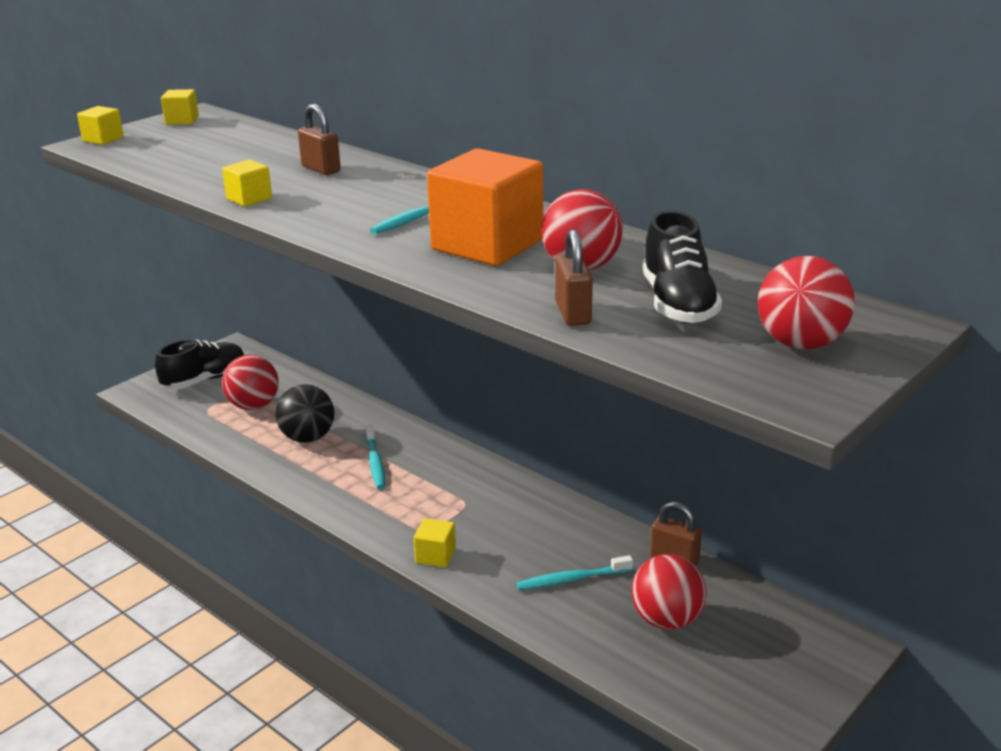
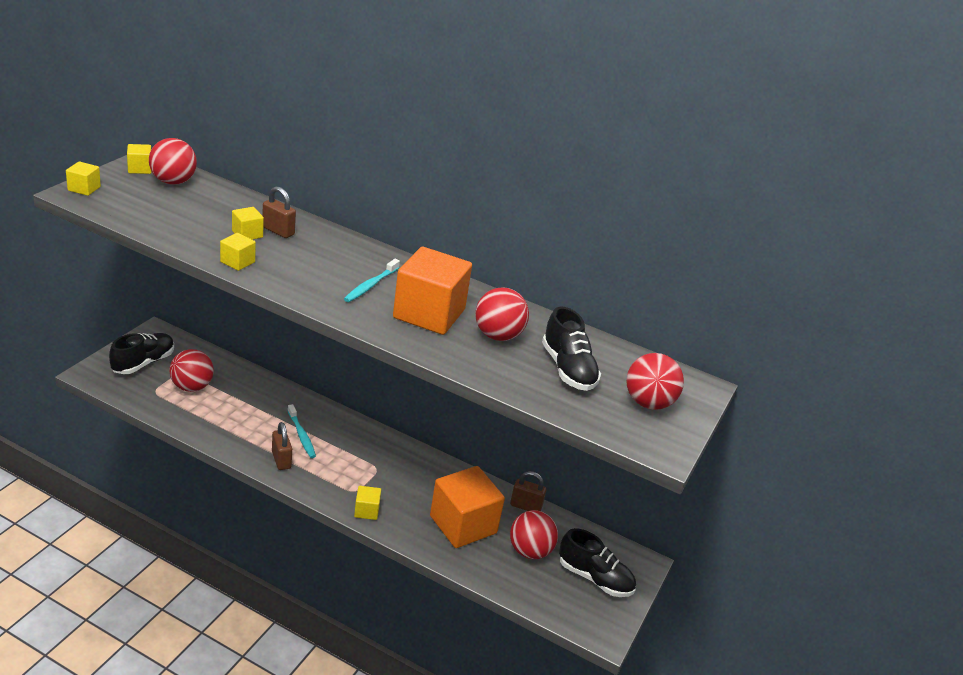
camera: 20 degrees left, 5 degrees up
black ball [276,384,335,443] -> none
turquoise toothbrush [516,555,633,590] -> orange cube [430,466,505,548]
brown padlock [555,229,593,326] -> brown padlock moved to [272,422,292,470]
none -> red ball [149,138,197,185]
none -> yellow cube [232,207,264,240]
none -> black shoe [559,528,636,597]

